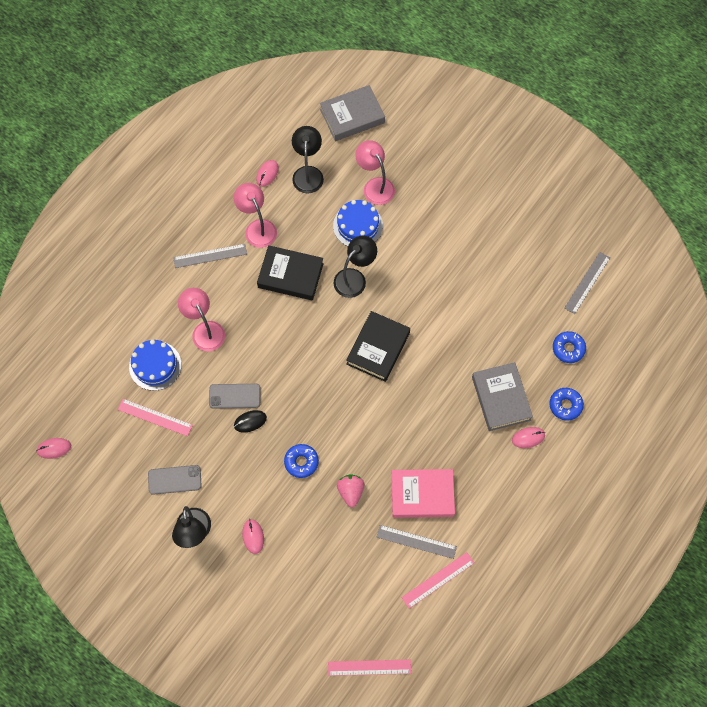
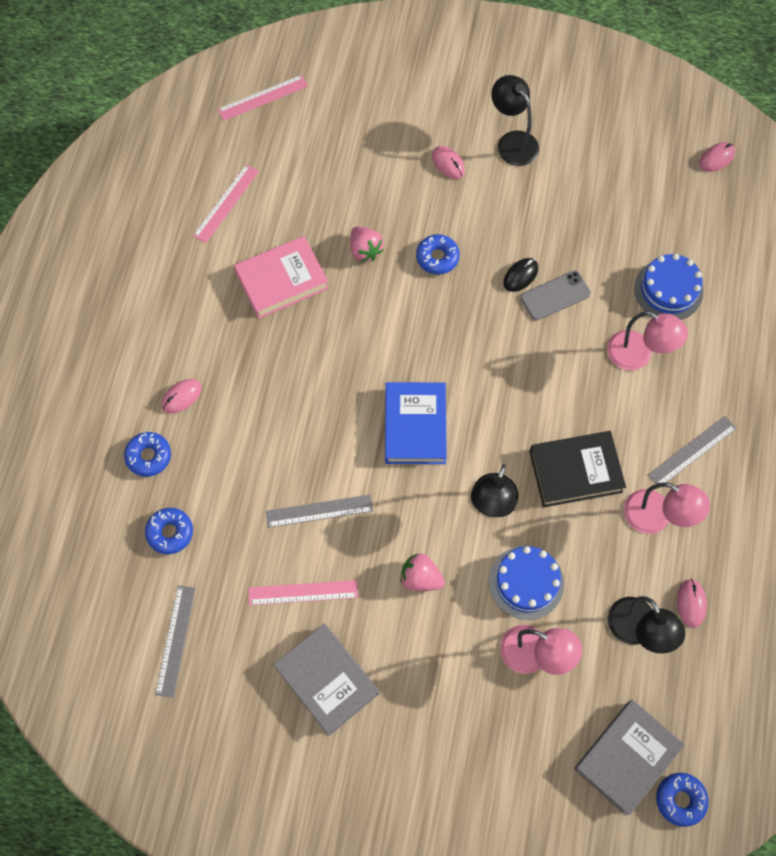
camera: 155 degrees right, 0 degrees up
pink ruler [118,399,193,436] -> pink ruler moved to [248,580,358,605]
grey phone [148,465,202,495] -> none
black book [346,311,410,382] -> blue book [385,382,447,464]
grey ruler [377,525,457,559] -> grey ruler moved to [266,495,373,528]
grey book [472,362,533,431] -> grey book moved to [274,624,379,736]
none -> pink strawberry [400,553,445,591]
none -> blue donut [656,773,709,827]

